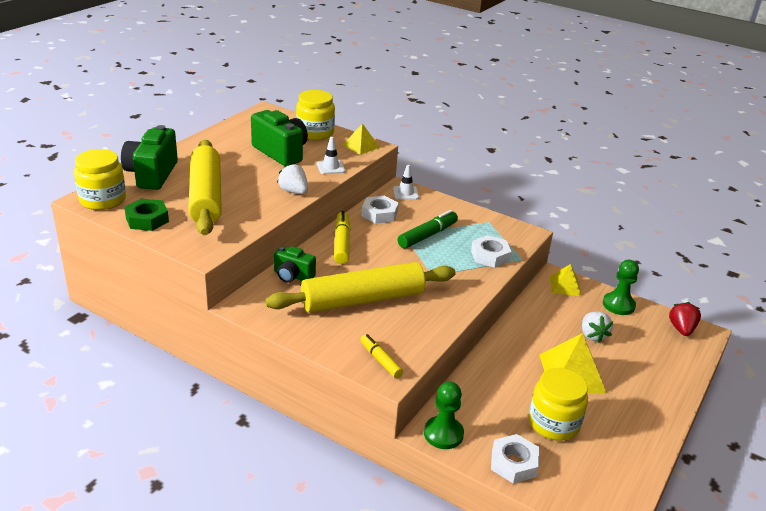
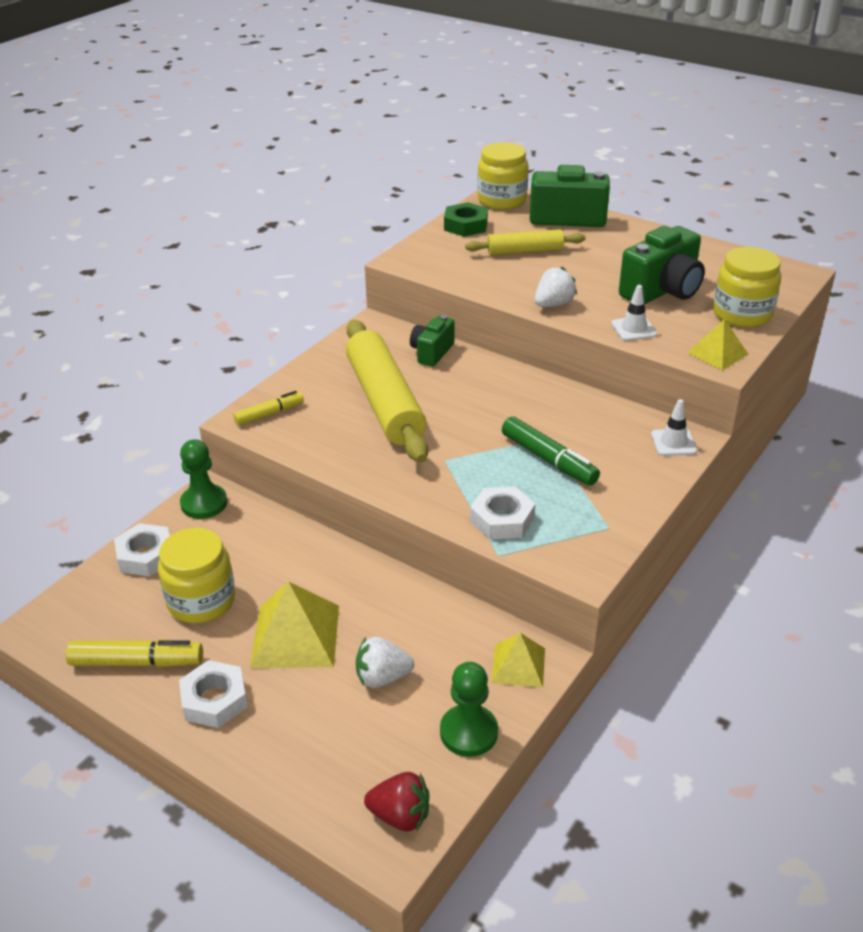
camera: 95 degrees right, 5 degrees up
yellow rolling pin [188,140,222,235] -> yellow rolling pin [465,229,586,255], size x0.55
yellow marker [334,211,350,264] -> yellow marker moved to [66,639,203,667]
white nut [362,195,399,224] -> white nut moved to [179,660,248,728]

